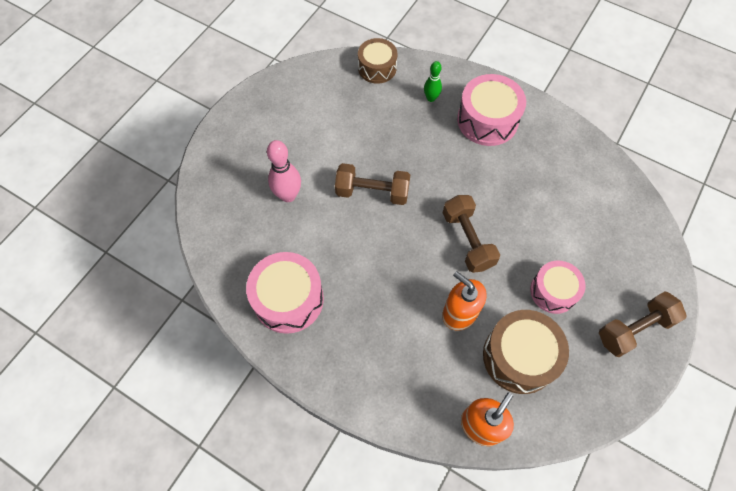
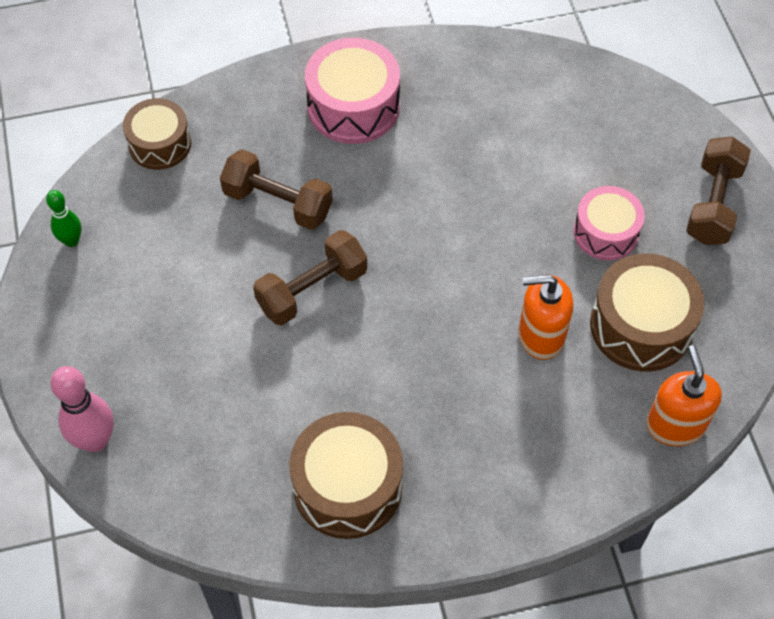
camera: 45 degrees left, 5 degrees down
pink drum [246,252,324,334] -> brown drum [289,412,403,539]
pink bowling pin [267,140,301,202] -> pink bowling pin moved to [50,366,114,452]
green bowling pin [424,61,442,102] -> green bowling pin moved to [46,190,81,247]
brown dumbbell [443,195,500,273] -> brown dumbbell moved to [220,149,333,230]

